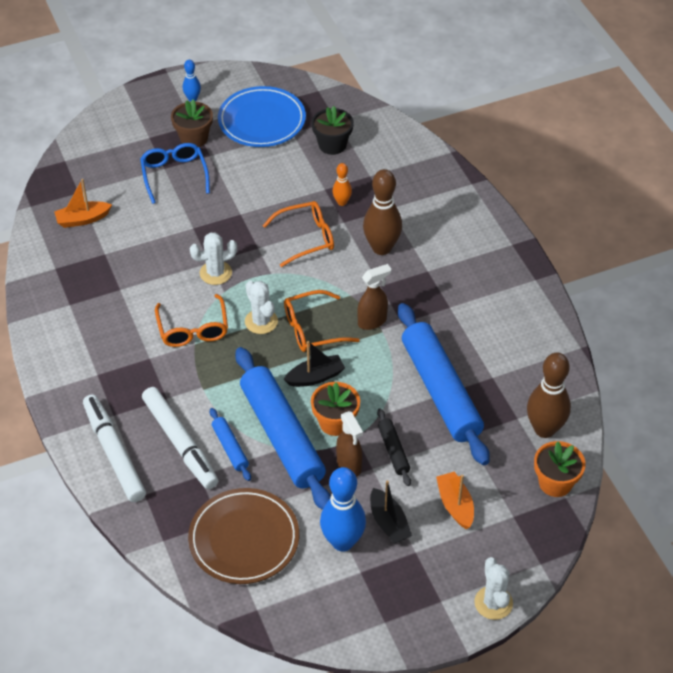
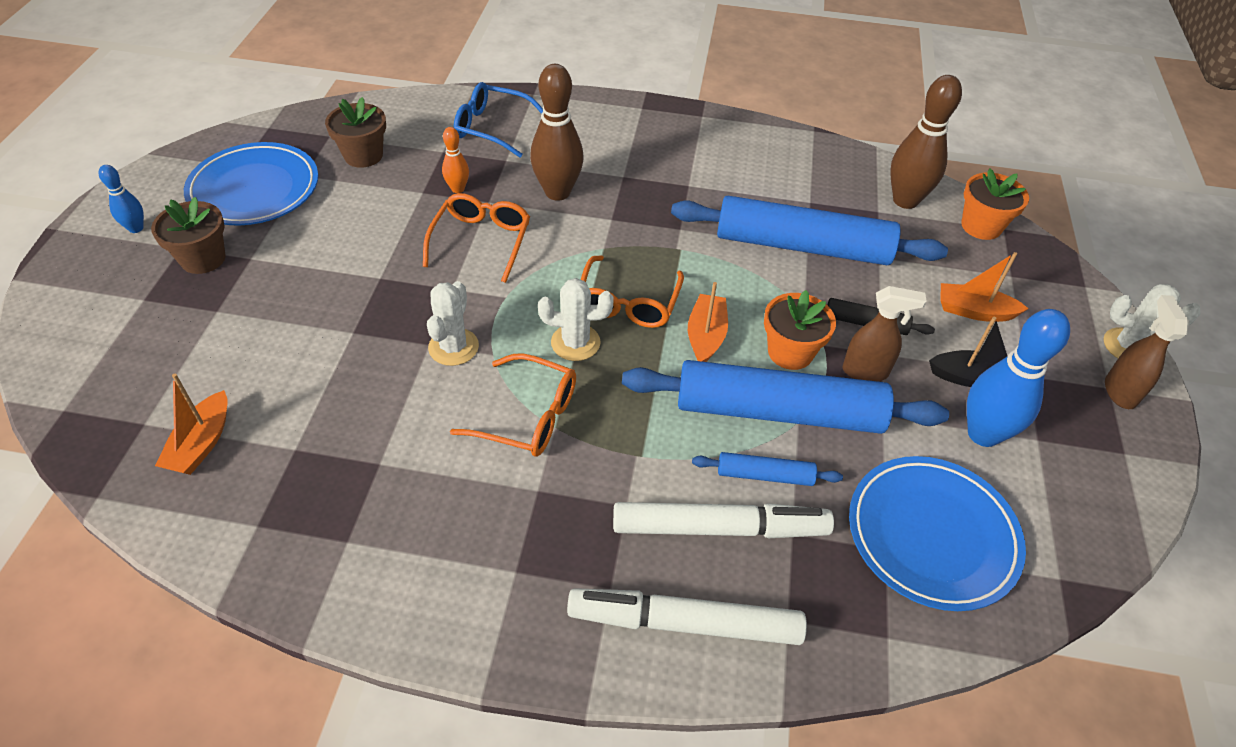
camera: 60 degrees left, 0 degrees up
blue glasses [140,143,210,204] -> blue glasses moved to [454,82,543,158]
brown plate [188,488,299,584] -> blue plate [849,456,1026,611]
black boat [283,341,345,387] -> orange boat [688,282,728,362]
black flower pot [311,106,354,155] -> brown flower pot [325,97,386,168]
brown spray bottle [358,264,391,330] -> brown spray bottle moved to [1105,295,1189,409]

